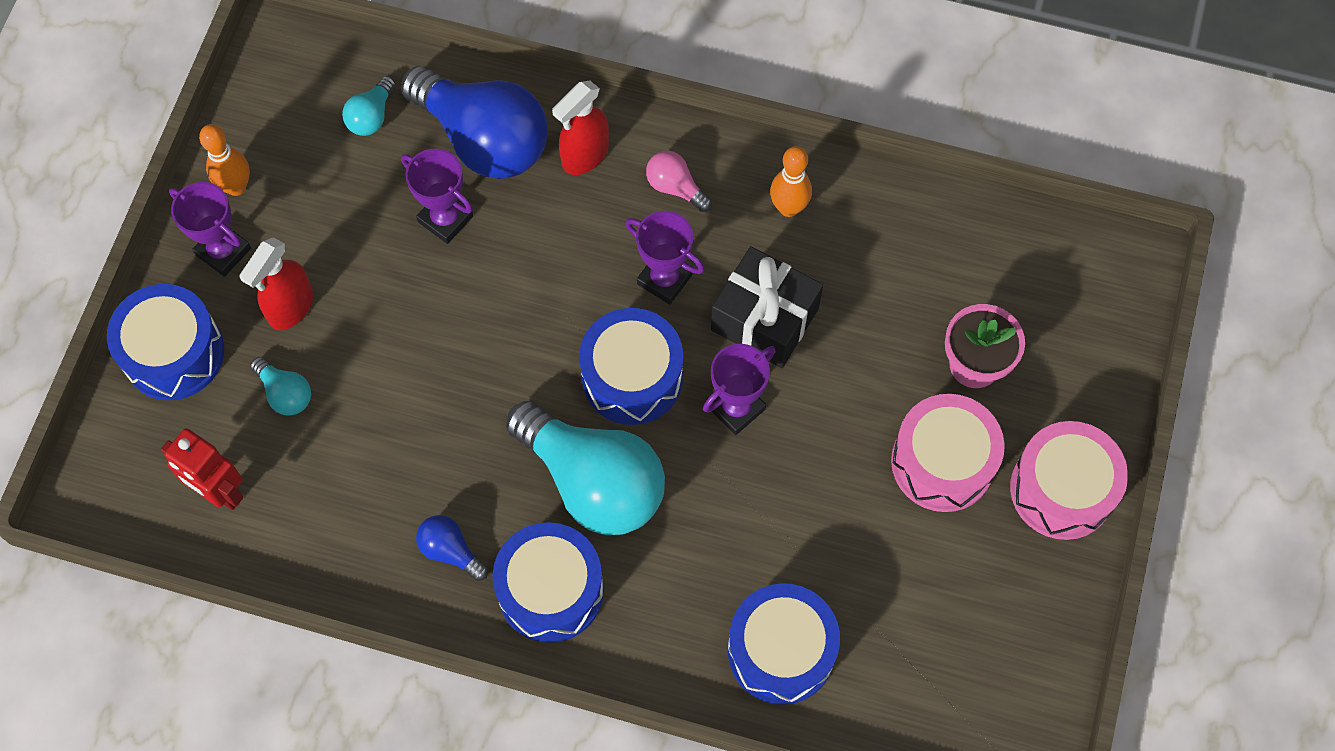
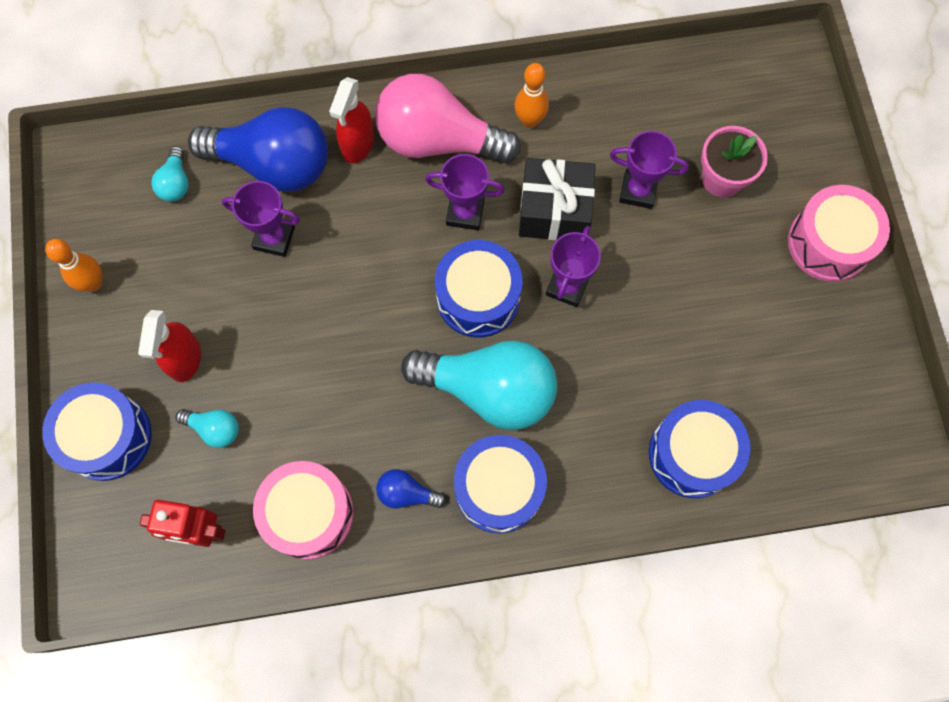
camera: 25 degrees left, 5 degrees up
purple trophy [169,182,251,277] -> purple trophy moved to [610,131,689,209]
pink light bulb [646,151,712,212] -> pink light bulb [375,74,521,163], size x2.30
pink drum [891,394,1005,512] -> pink drum moved to [253,461,354,560]

